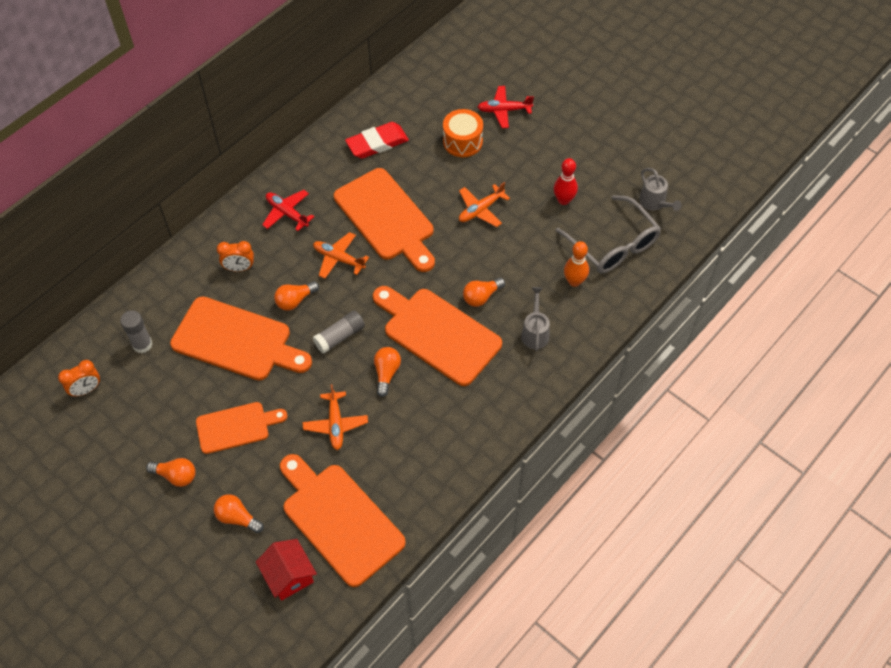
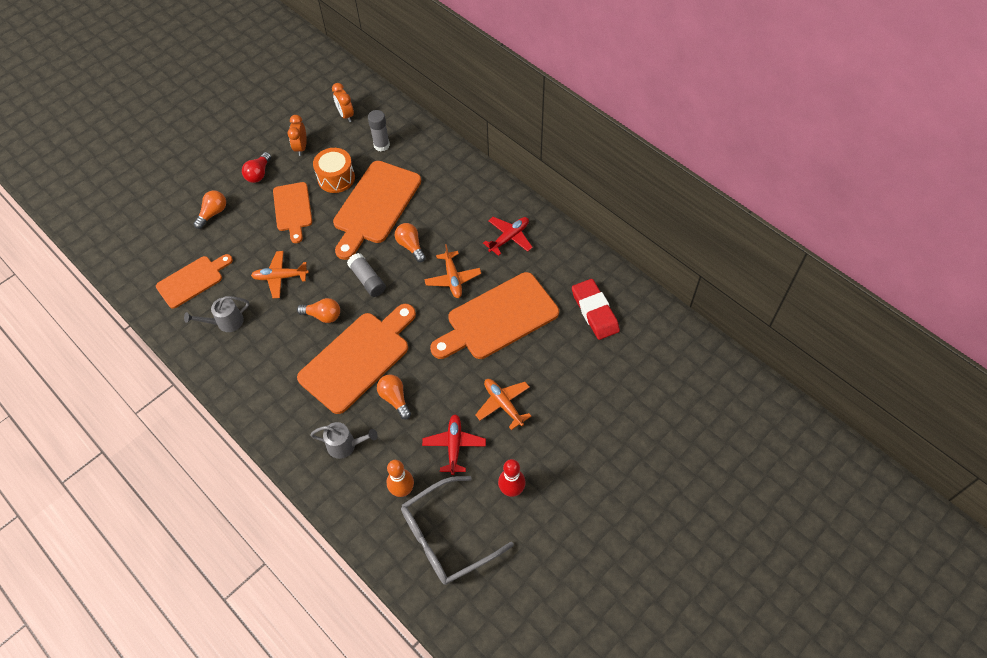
camera: 95 degrees right, 0 degrees up
orange light bulb [146,458,196,487] -> red light bulb [242,152,271,183]
orange clock [217,241,254,271] -> orange clock moved to [288,115,307,156]
red house [256,539,317,601] -> none
orange cutting board [280,454,406,587] -> orange cutting board [156,254,233,309], size x0.61
orange plane [313,232,369,279] -> orange plane turned 135 degrees clockwise [424,244,481,298]
orange drum [443,109,483,157] -> orange drum moved to [313,148,355,193]
red plane [478,86,534,128] -> red plane moved to [422,414,486,475]
grey watering can [639,168,681,211] -> grey watering can moved to [184,296,249,332]

